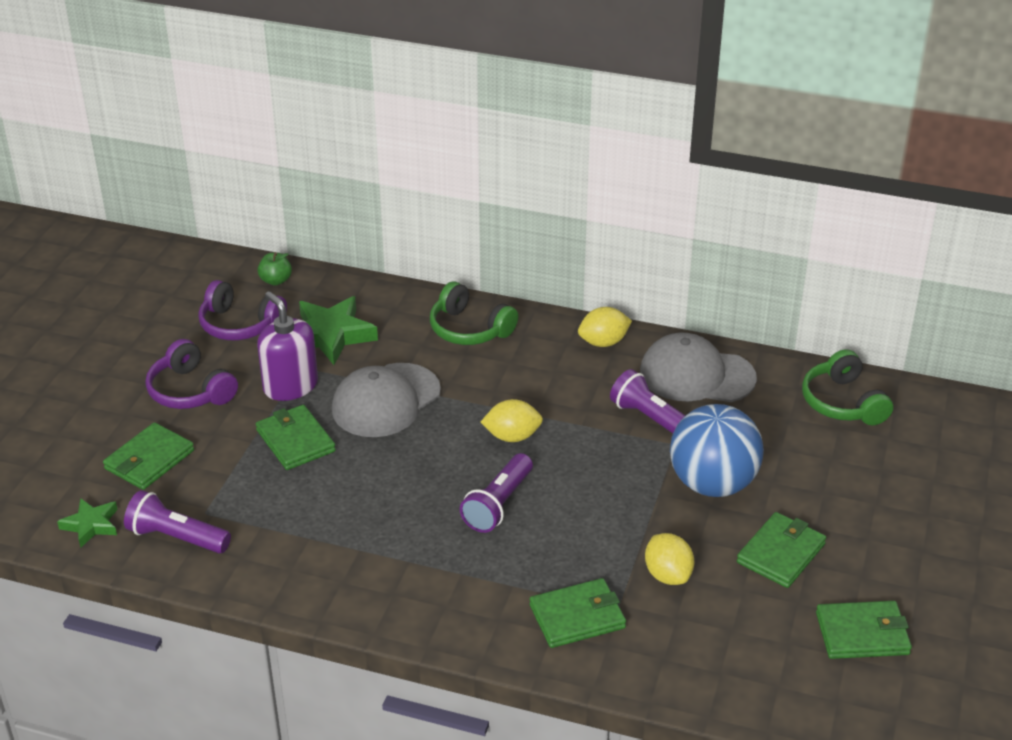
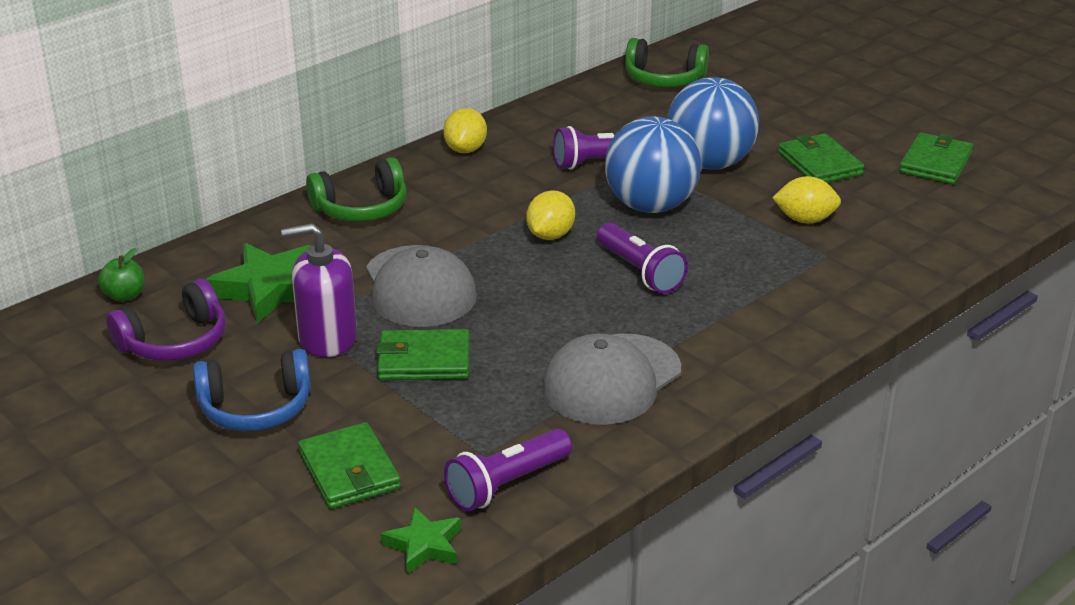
camera: 60 degrees left, 5 degrees down
purple headphones [145,339,238,409] -> blue headphones [193,349,311,431]
green wallet [529,578,626,648] -> none
grey cap [640,332,757,402] -> grey cap moved to [542,334,681,425]
none -> blue ball [605,116,701,213]

